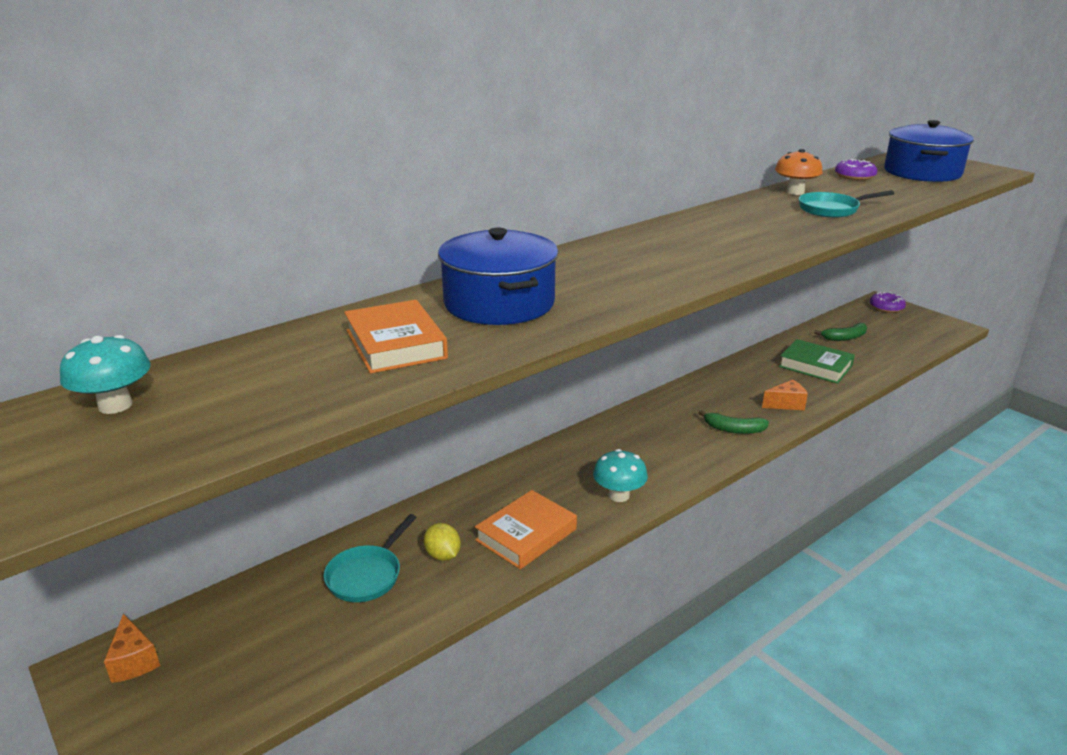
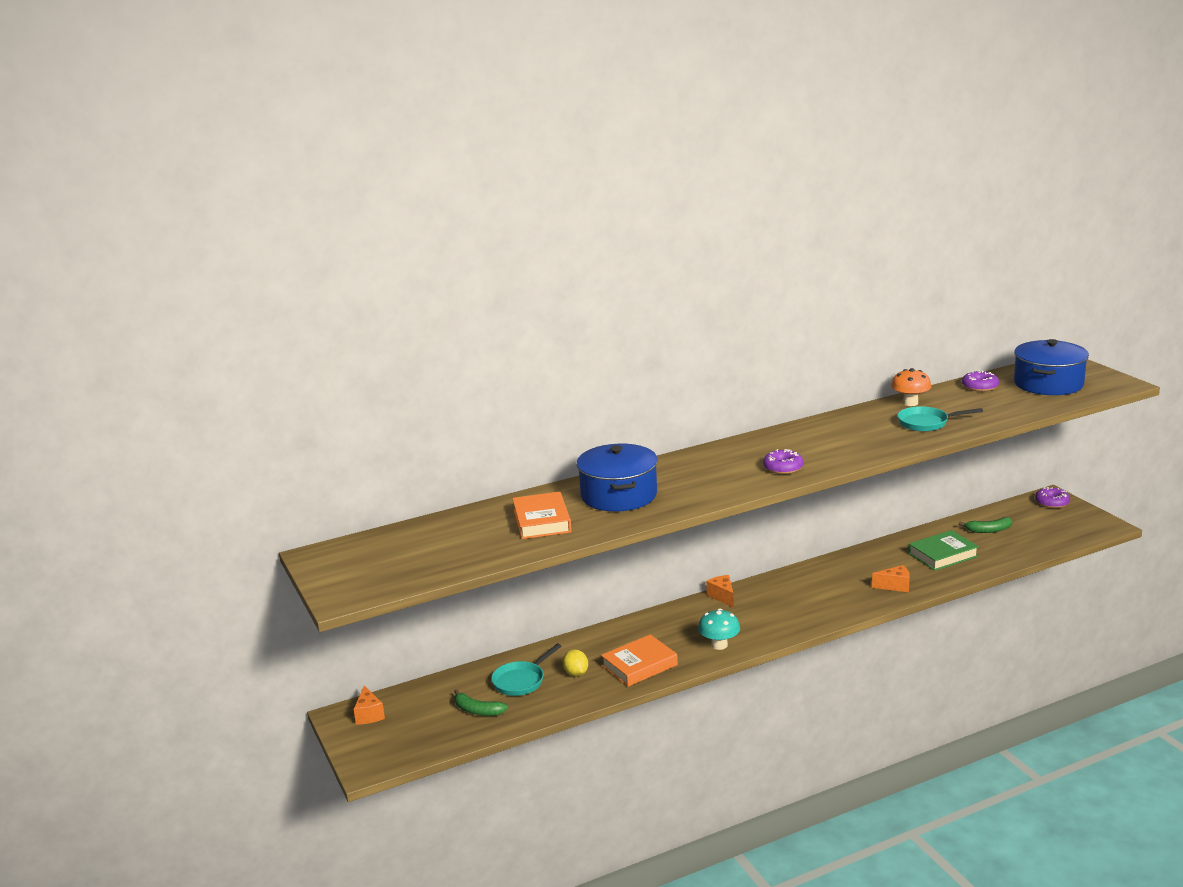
camera: 15 degrees right, 5 degrees down
turquoise mushroom [60,335,151,414] -> none
green banana [699,410,769,434] -> green banana moved to [454,689,508,716]
green book [779,339,855,384] -> green book turned 75 degrees counterclockwise [908,530,979,571]
none -> orange cheese [706,575,734,608]
none -> purple donut [763,449,804,474]

